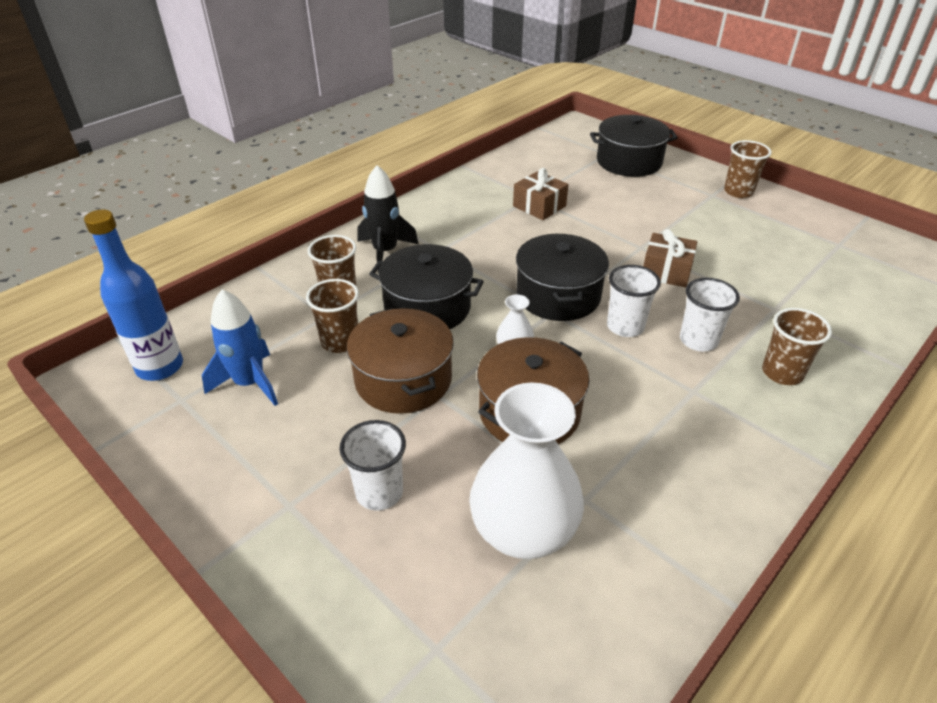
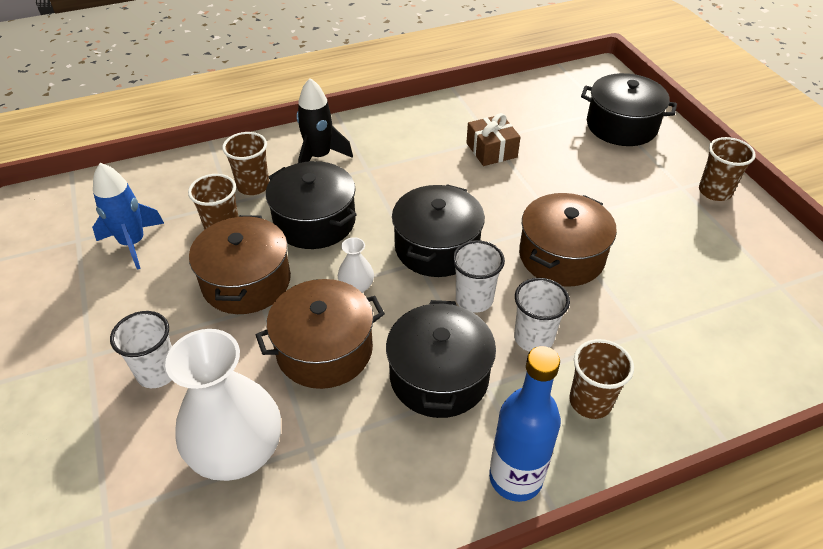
camera: 25 degrees right, 5 degrees up
blue bottle [84,209,183,381] -> blue bottle moved to [489,346,561,502]
brown gift [643,229,697,287] -> brown pot [519,193,617,287]
none -> black pot [386,300,496,418]

